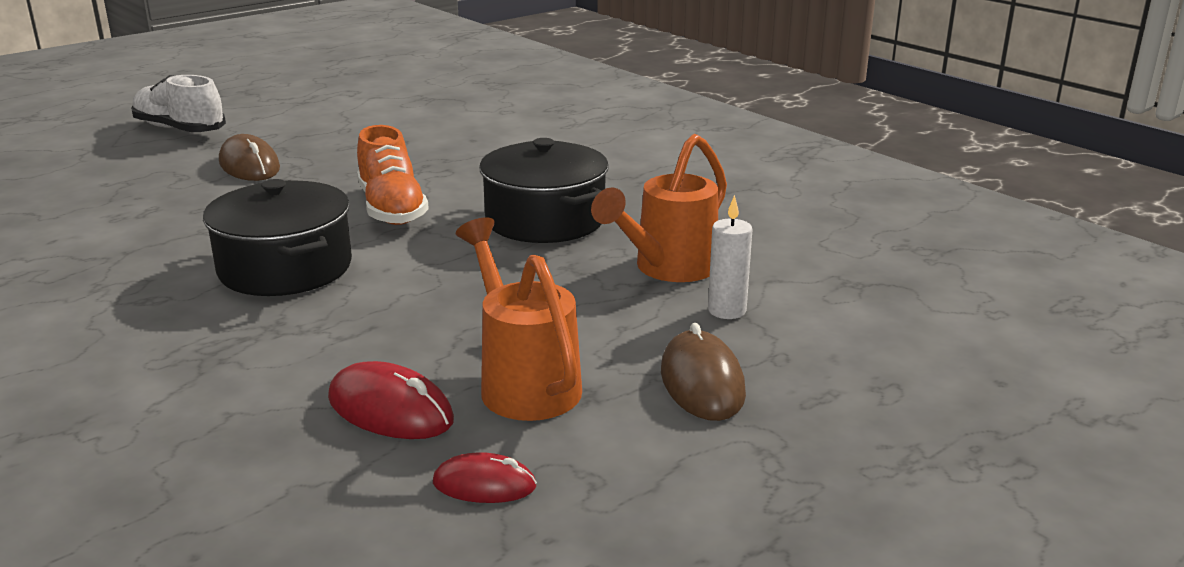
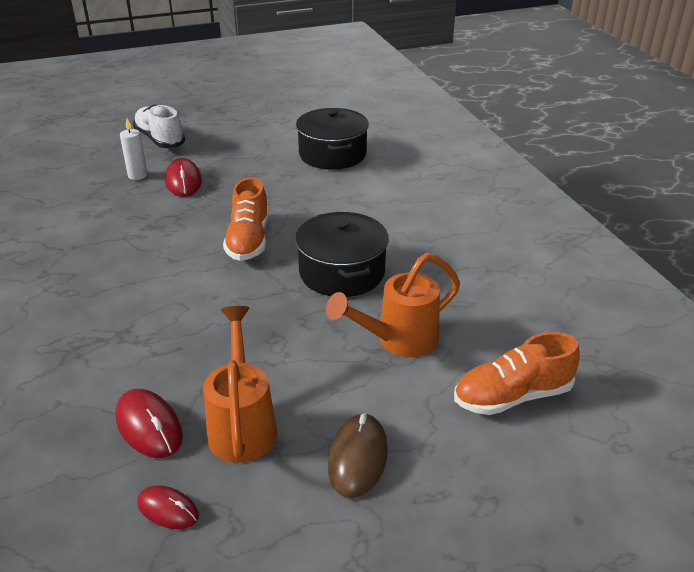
camera: 20 degrees right, 10 degrees up
black pot [203,179,352,296] -> black pot moved to [296,108,369,170]
brown mouse [219,134,280,181] -> red mouse [165,158,202,197]
white candle [708,195,753,319] -> white candle moved to [120,118,147,180]
none -> orange shoe [454,332,580,415]

